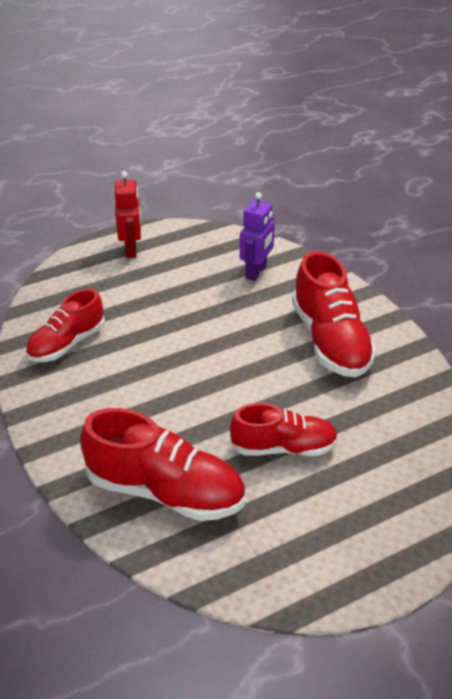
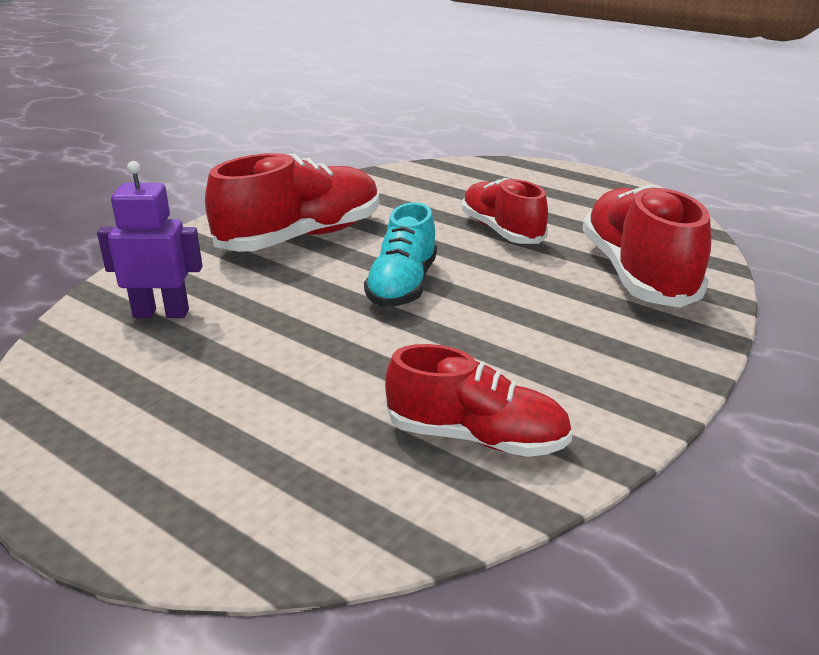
camera: 115 degrees left, 10 degrees down
red robot [115,171,141,258] -> none
none -> turquoise shoe [364,202,437,307]

